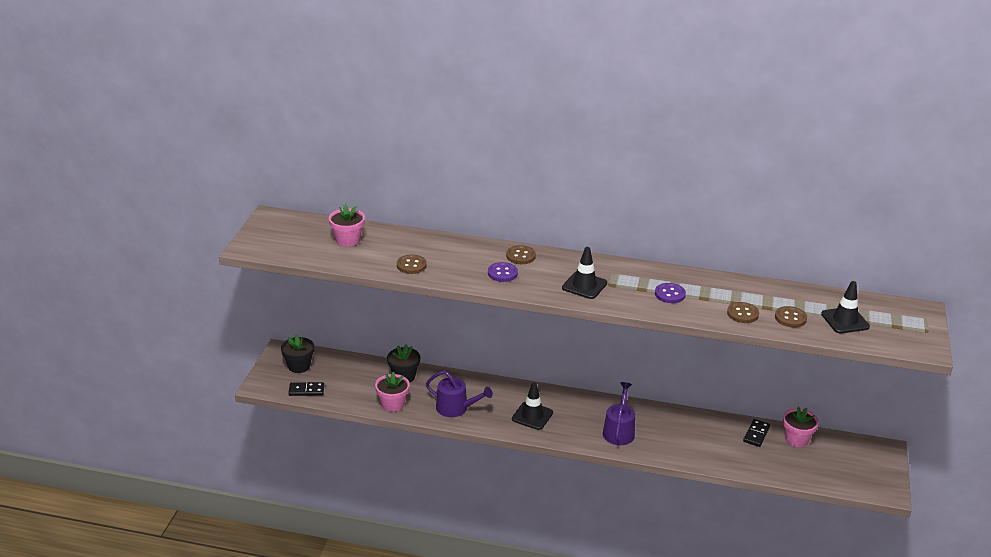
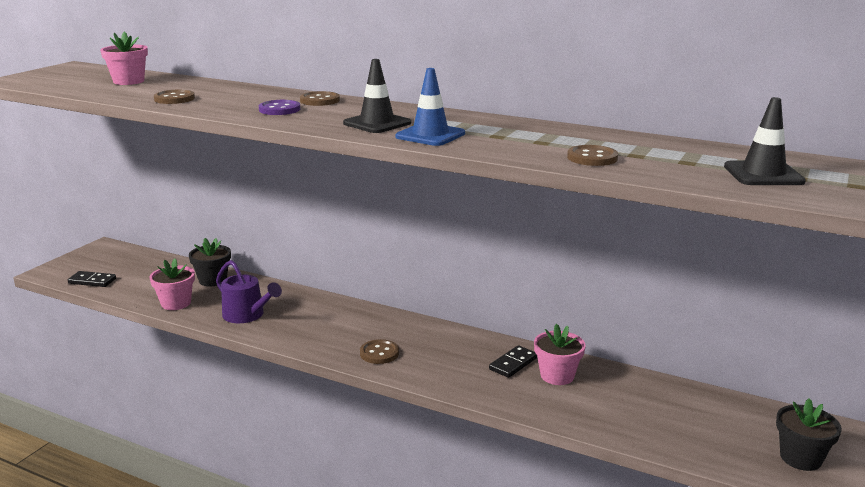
camera: 15 degrees right, 10 degrees down
black flower pot [281,334,314,373] -> black flower pot moved to [776,398,842,471]
black traffic cone [512,382,553,430] -> none
purple watering can [603,382,635,445] -> none
purple button [655,283,686,303] -> none
black domino [743,419,770,447] -> black domino moved to [489,345,537,378]
brown button [775,306,807,328] -> brown button moved to [360,339,399,364]
pink flower pot [783,407,819,447] -> pink flower pot moved to [534,324,586,385]
none -> blue traffic cone [396,68,465,146]

